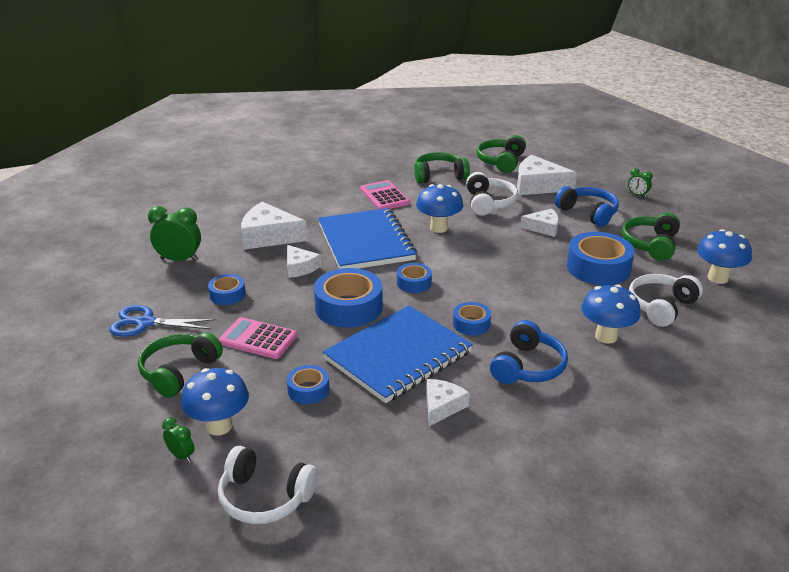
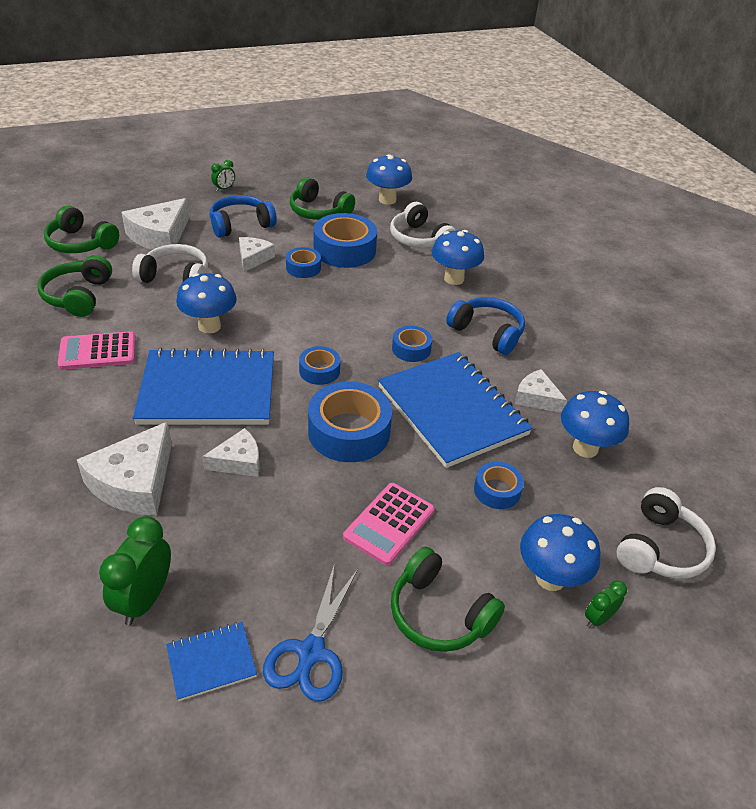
camera: 80 degrees left, 10 degrees up
blue tape [208,274,246,305] -> blue tape moved to [286,247,321,278]
none -> blue notebook [166,622,257,701]
none -> blue mushroom [561,391,629,458]

